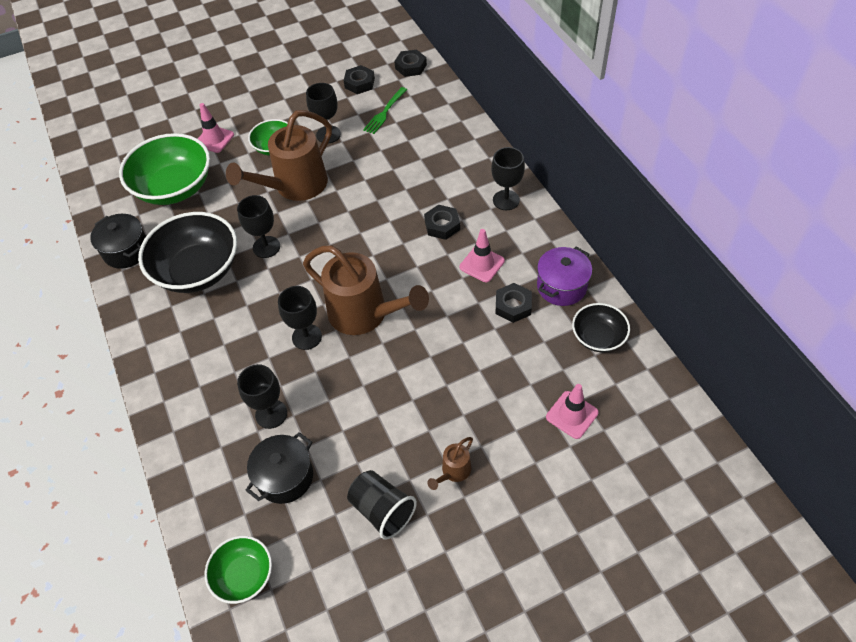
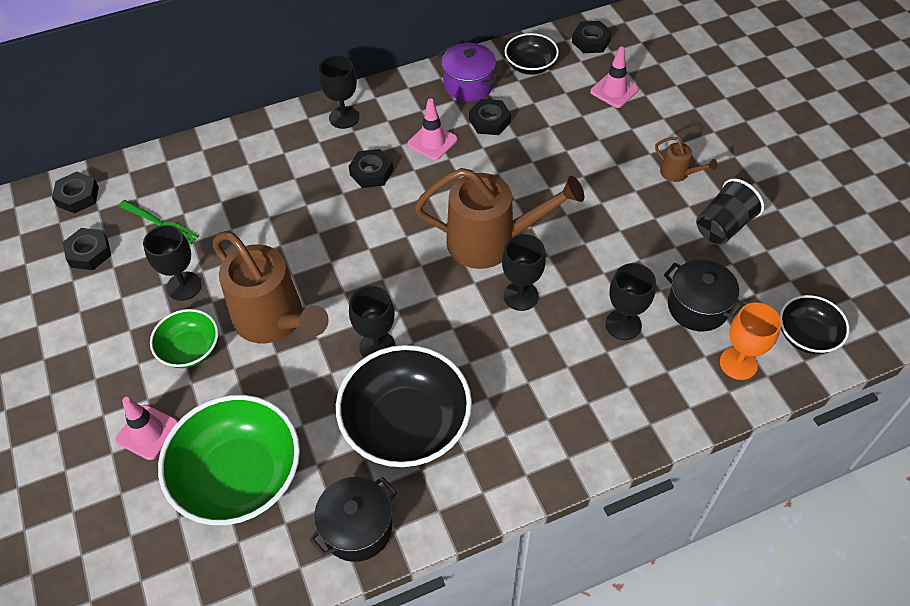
camera: 90 degrees left, 0 degrees up
green bowl [205,536,272,604] -> black bowl [780,295,850,354]
brown watering can [303,245,429,335] -> brown watering can turned 60 degrees clockwise [415,168,584,269]
none -> black nut [572,21,612,53]
none -> orange goblet [720,303,781,380]

